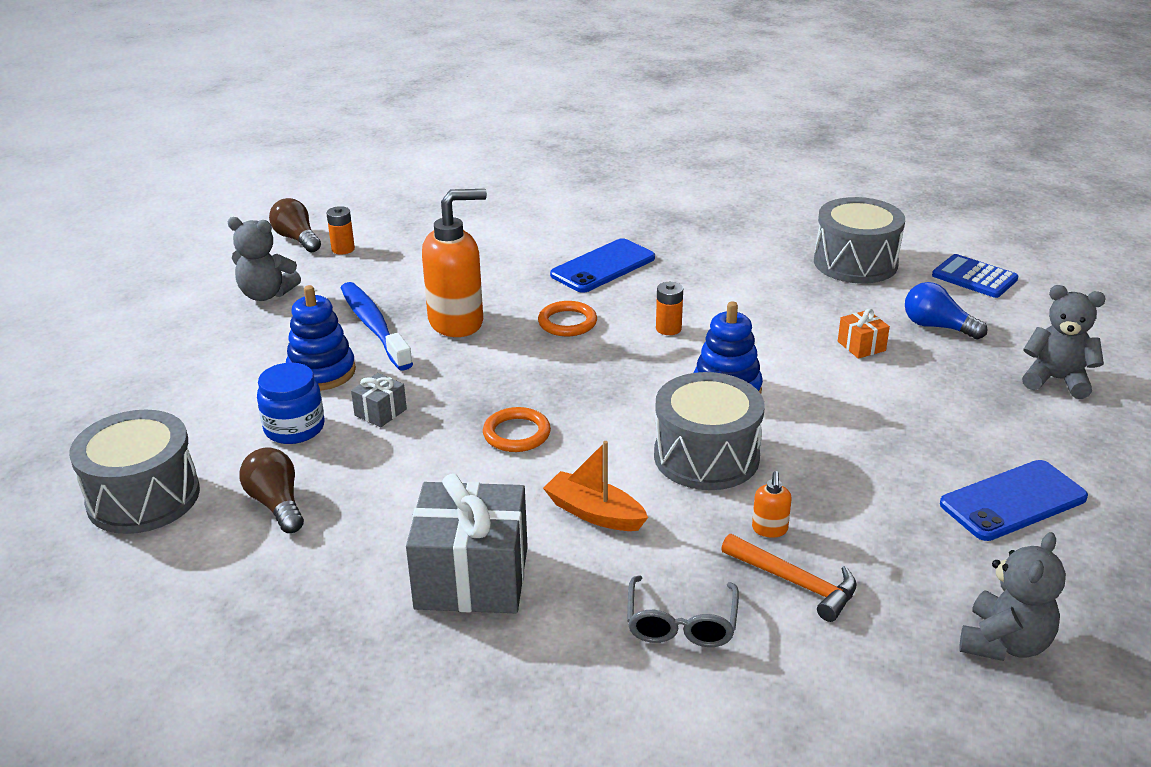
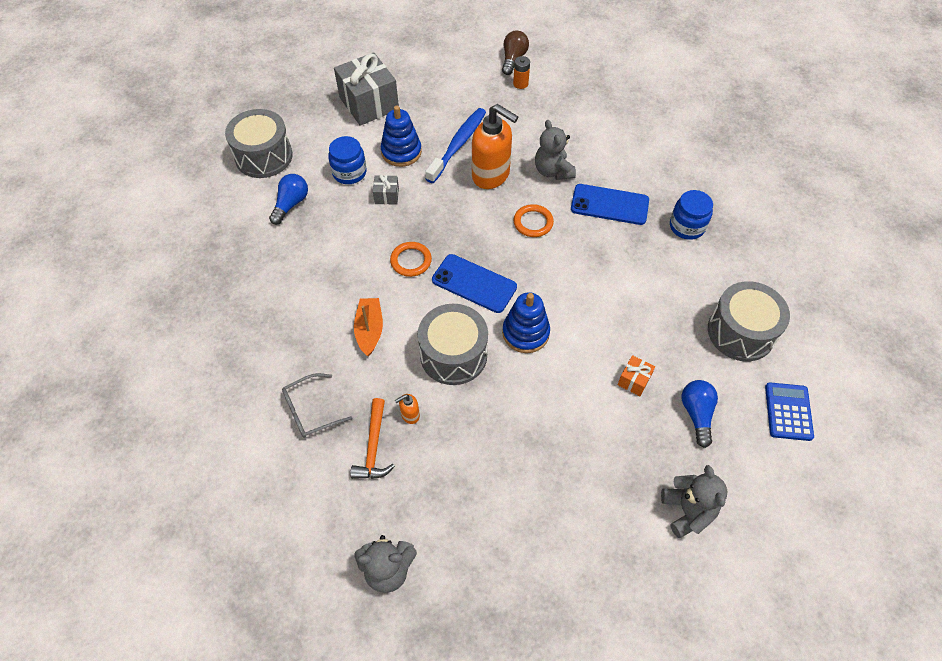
camera: 55 degrees right, 25 degrees up
grey teddy bear [228,217,301,301] -> grey teddy bear moved to [535,120,576,180]
brown light bulb [240,447,304,533] -> blue light bulb [269,174,308,225]
grey gift [406,474,528,613] -> grey gift moved to [334,52,399,126]
orange battery [656,282,683,335] -> none
blue phone [940,460,1088,541] -> blue phone moved to [432,254,517,313]
none -> blue jar [670,190,713,240]

